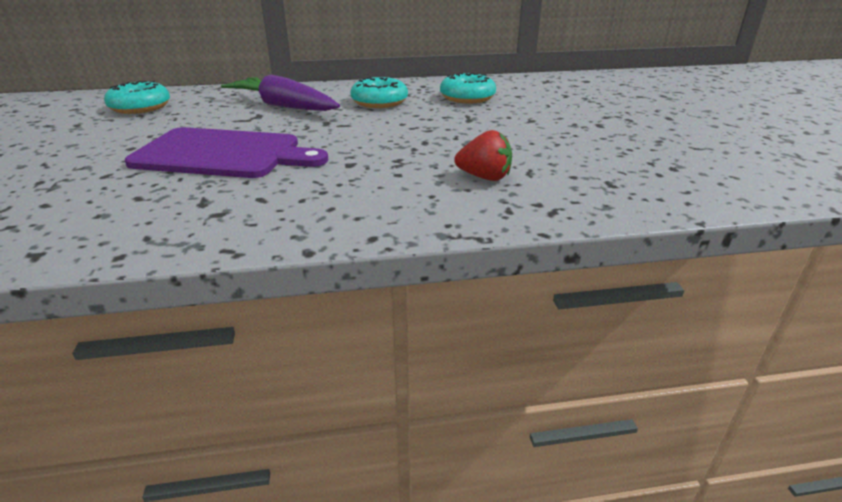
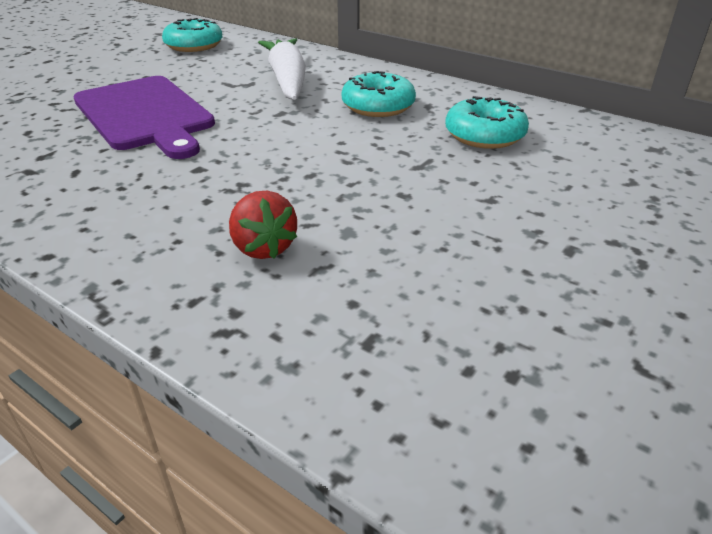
camera: 45 degrees right, 5 degrees up
purple carrot [221,75,340,111] -> white carrot [258,38,306,100]

